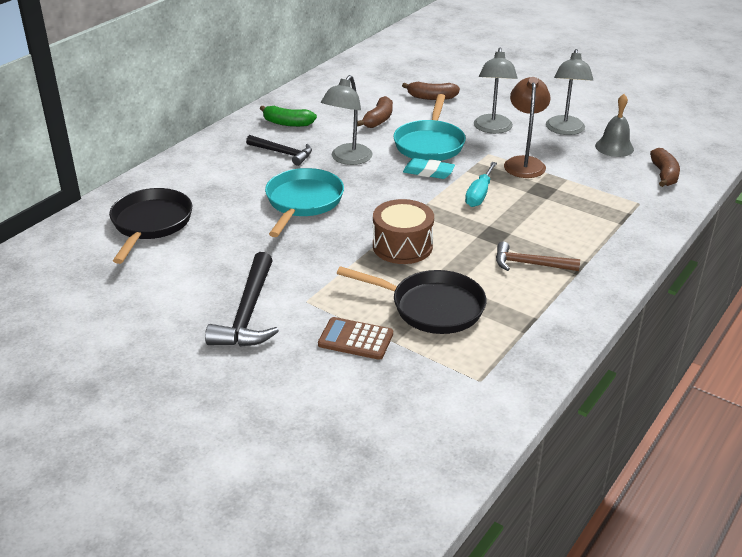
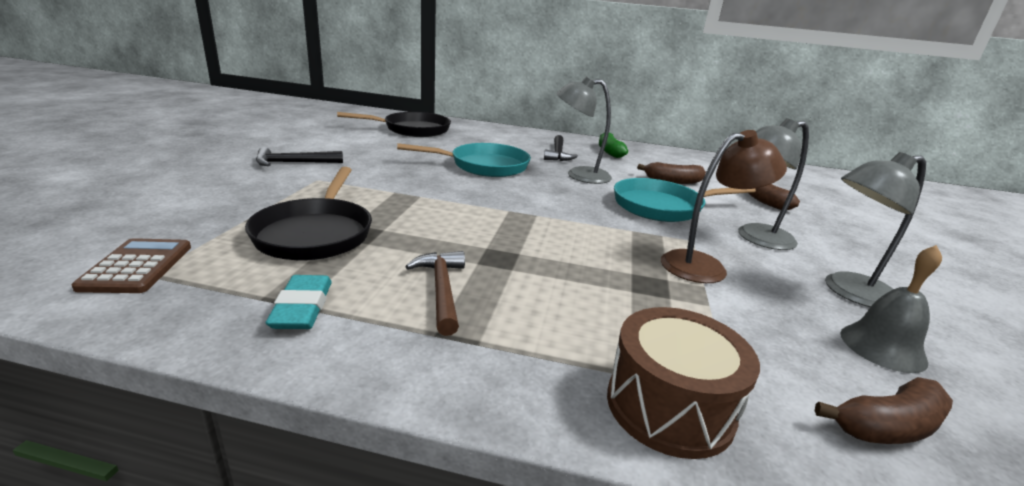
camera: 65 degrees right, 10 degrees down
black hammer [205,252,279,347] -> black hammer [256,147,343,166], size x0.65
brown calculator [318,317,393,360] -> brown calculator moved to [72,238,191,293]
brown drum [373,199,434,264] -> brown drum moved to [607,307,760,459]
turquoise eraser [403,158,455,179] -> turquoise eraser moved to [266,275,332,329]
turquoise screwdriver [465,162,497,207] -> none

